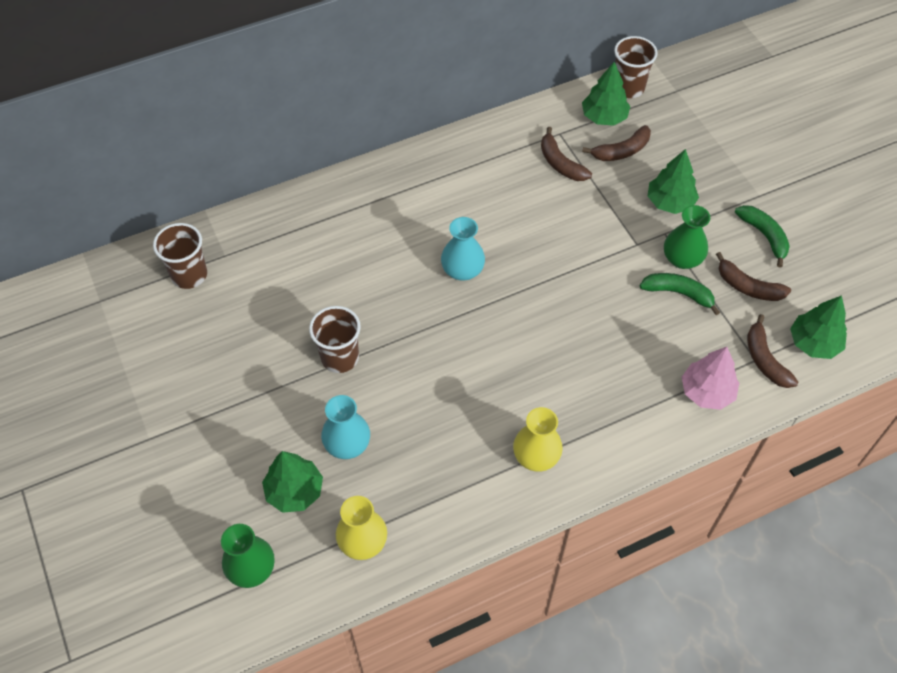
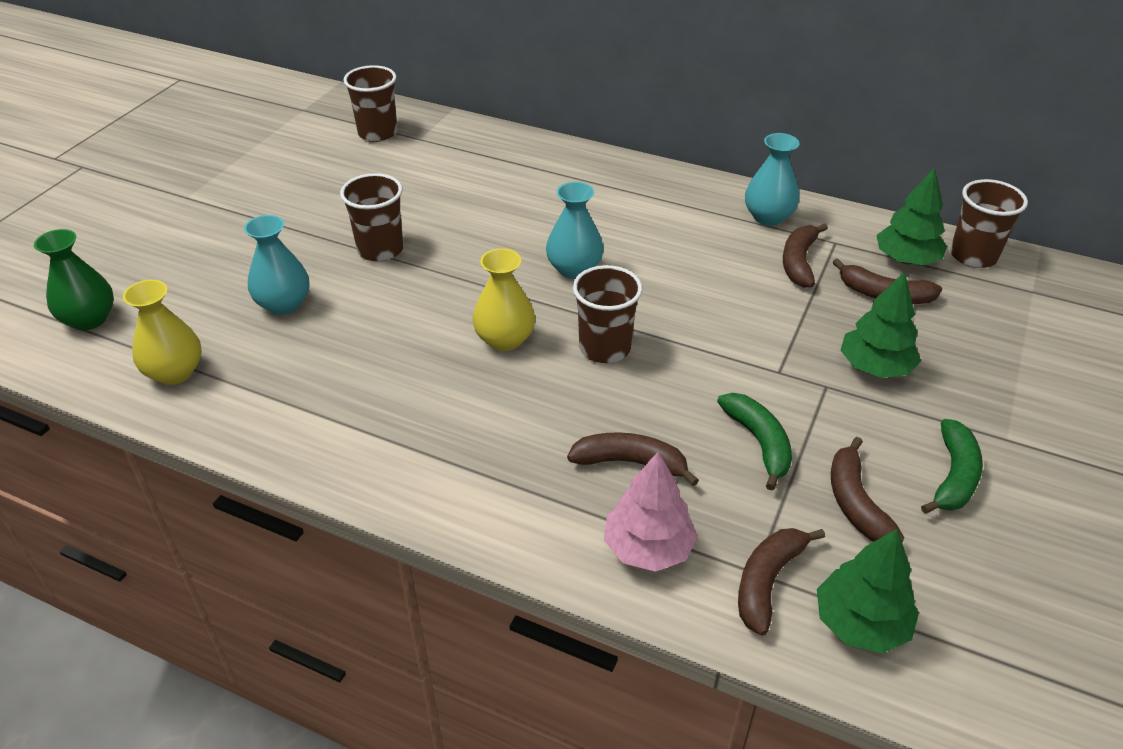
camera: 50 degrees right, 15 degrees down
green tree [262,451,323,513] -> none
yellow vase [513,407,563,472] -> yellow vase moved to [473,248,535,351]
green vase [664,205,710,269] -> none
none -> brown banana [567,432,699,486]
none -> brown cup [573,265,642,363]
none -> turquoise vase [745,133,800,226]

